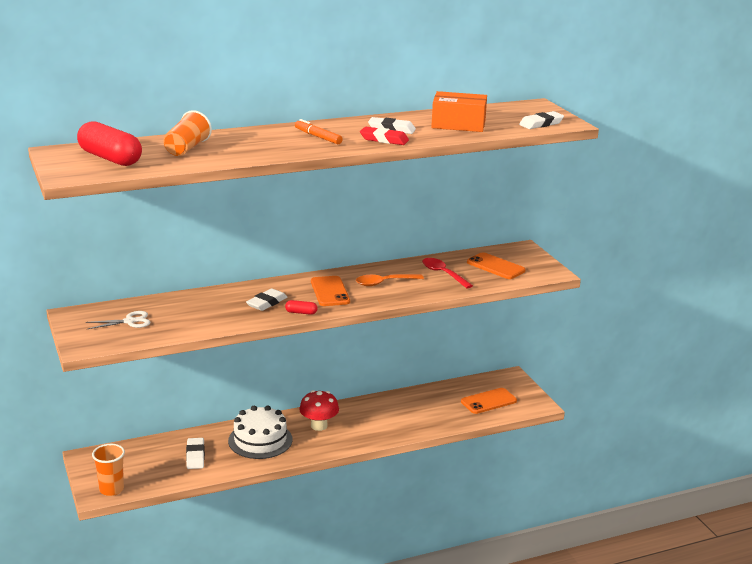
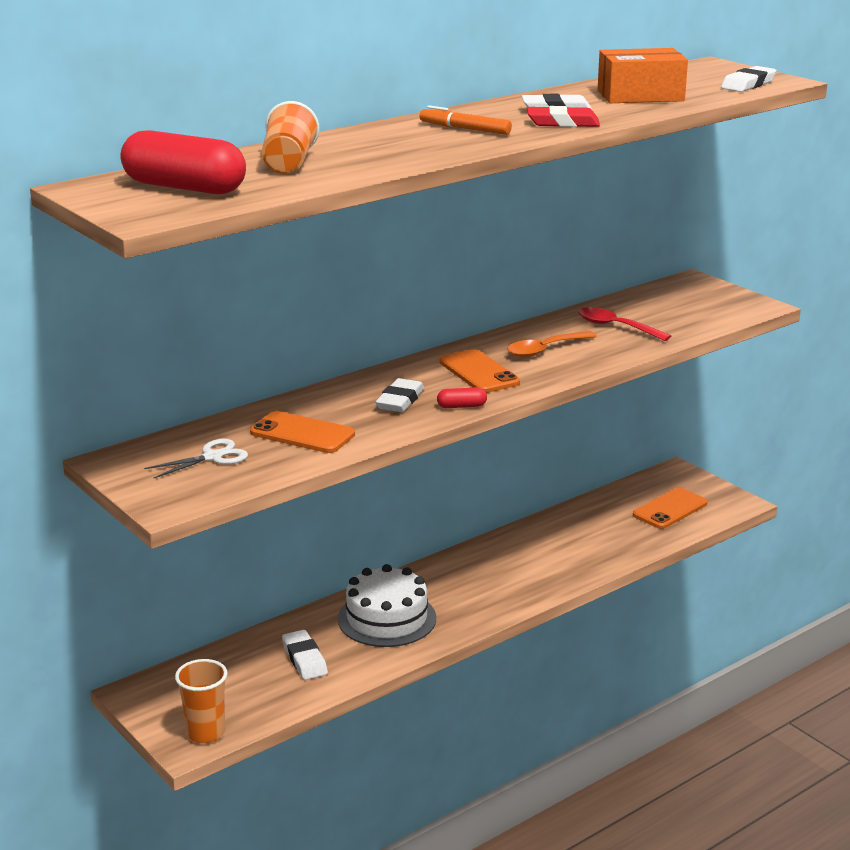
camera: 15 degrees left, 0 degrees up
red mushroom [299,390,339,431] -> none
orange phone [467,252,525,279] -> orange phone moved to [250,411,355,453]

